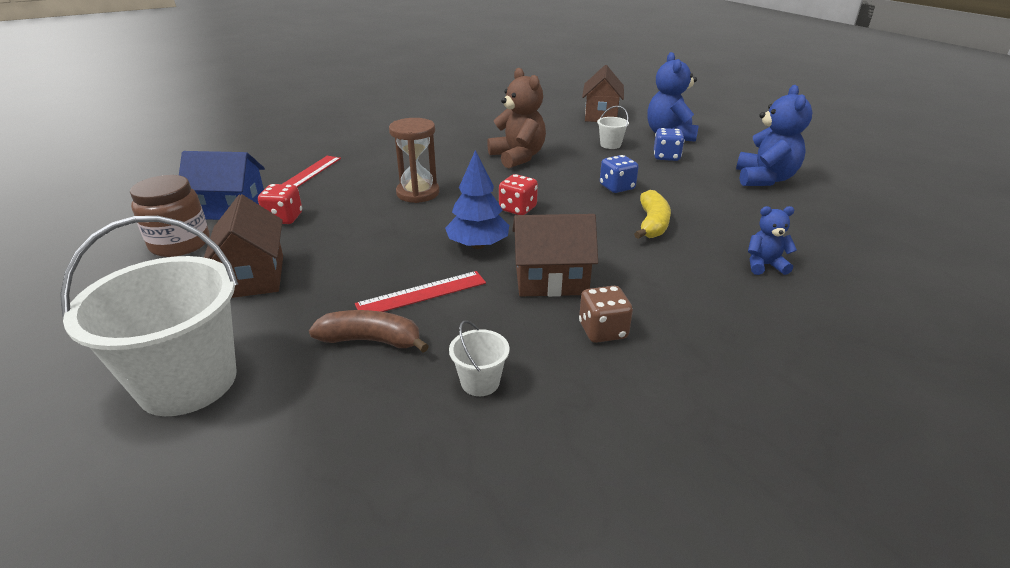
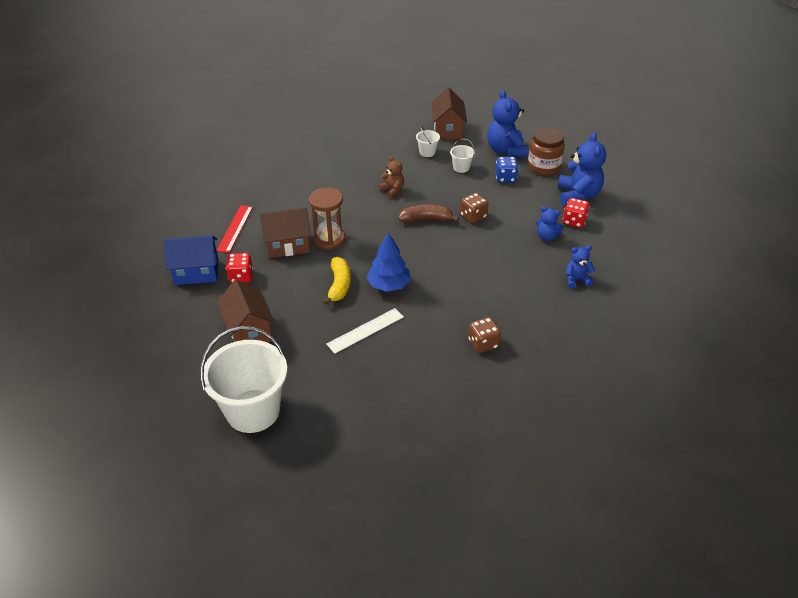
camera: 10 degrees left, 10 degrees up
brown jar [130,175,210,257] -> brown jar moved to [528,127,565,175]
brown banana [309,310,429,353] -> brown banana moved to [398,205,459,223]
red ruler [355,271,486,312] -> white ruler [326,308,404,354]
white bucket [449,320,510,396] -> white bucket moved to [416,126,440,157]
brown teddy bear [487,68,546,169] -> brown teddy bear [379,156,404,198], size x0.55
red dice [499,174,538,215] -> red dice moved to [563,198,590,228]
brown house [512,214,598,297] -> brown house moved to [260,207,311,258]
blue dice [600,155,639,193] -> brown dice [460,193,488,223]
yellow banana [634,190,671,239] -> yellow banana moved to [323,257,351,305]
none -> blue teddy bear [536,206,564,241]

